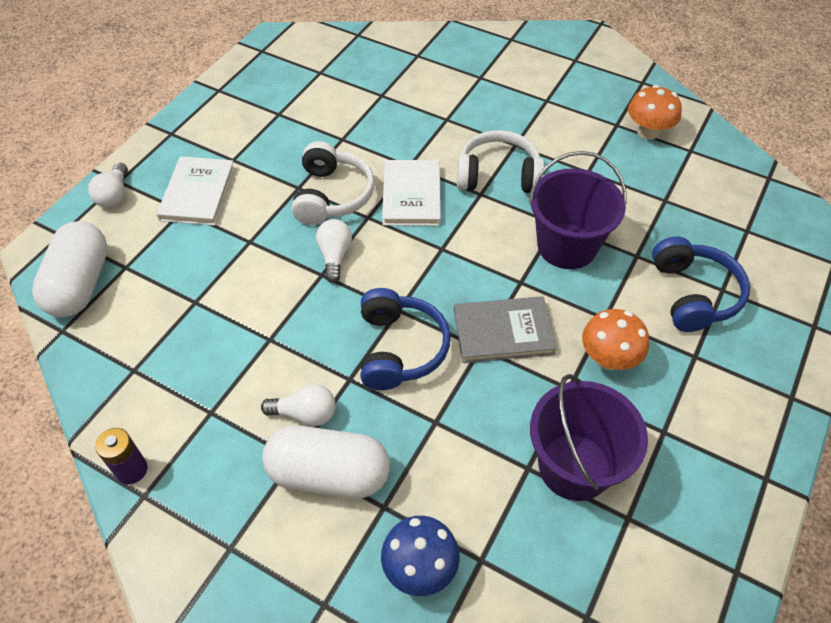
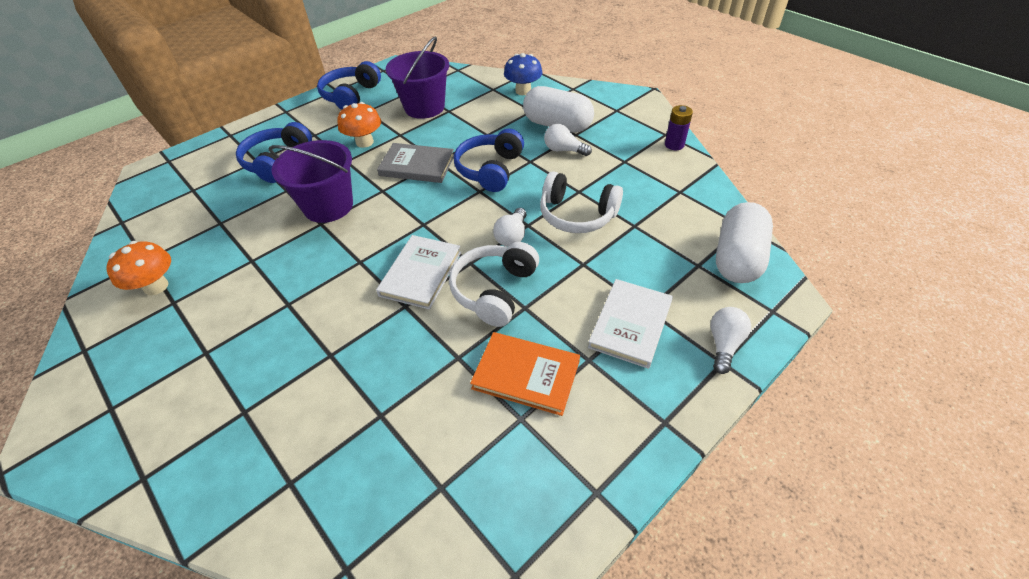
camera: 160 degrees left, 5 degrees down
white headphones [457,130,545,193] -> white headphones moved to [540,171,623,233]
none -> blue headphones [317,61,381,110]
none -> orange book [470,332,580,416]

